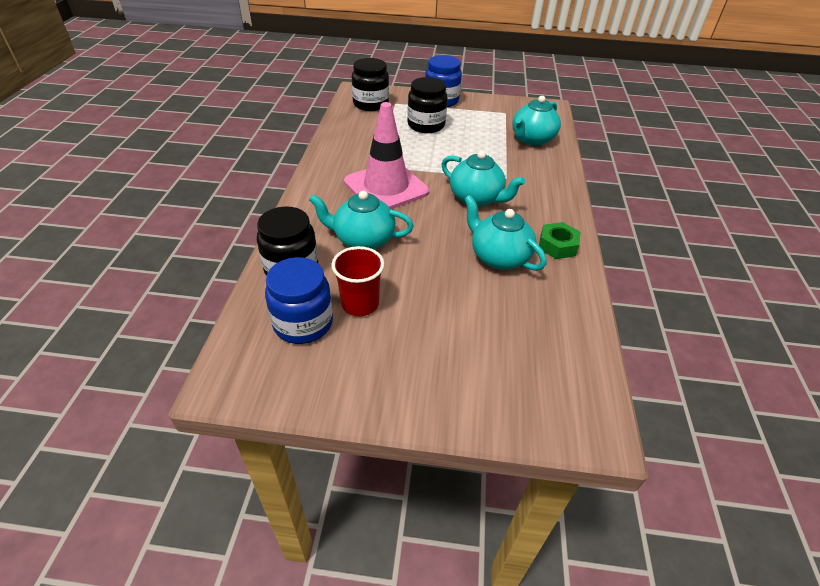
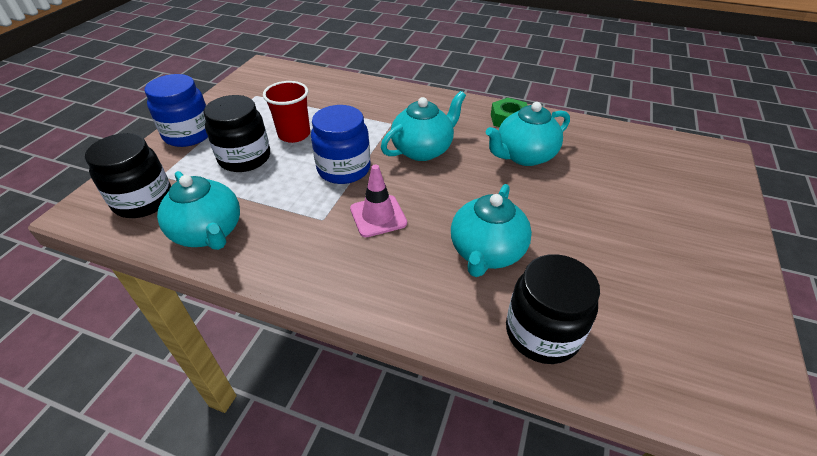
camera: 75 degrees left, 0 degrees up
blue jar [265,257,333,344] -> blue jar moved to [311,105,371,184]
red cup [331,246,384,316] -> red cup moved to [263,81,310,143]
pink traffic cone [344,102,429,209] -> pink traffic cone [350,165,407,237], size x0.54
turquoise teapot [513,96,561,146] -> turquoise teapot moved to [157,171,240,250]

